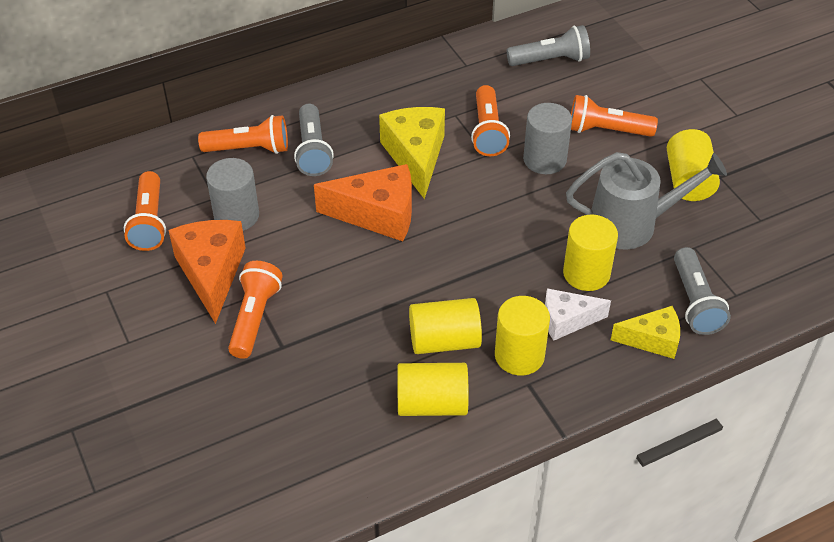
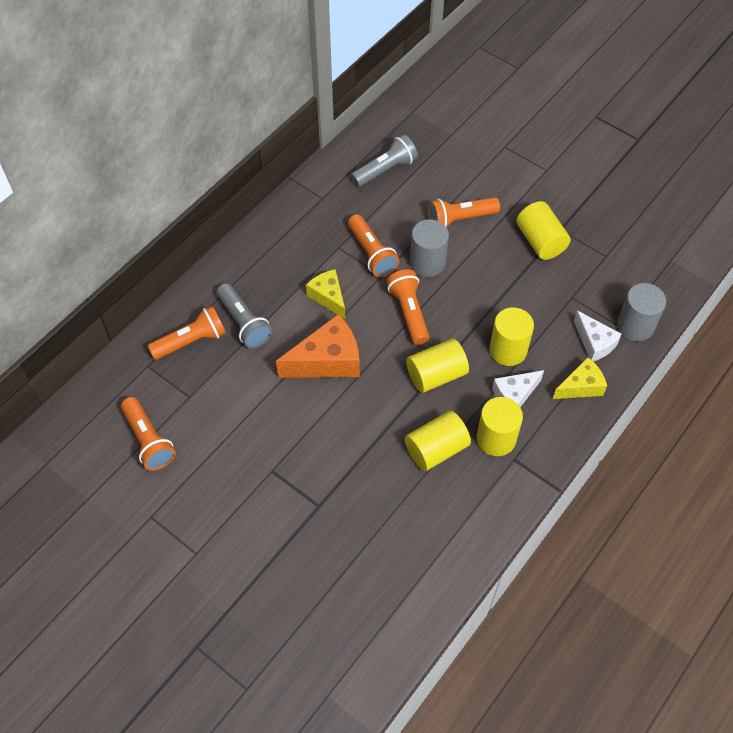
camera: 25 degrees left, 10 degrees up
orange cheese [168,220,246,324] -> none
grey cylinder [206,158,259,231] -> grey cylinder moved to [617,283,666,341]
orange flashlight [228,261,282,359] -> orange flashlight moved to [387,269,429,345]
yellow cheese [379,107,445,199] -> yellow cheese [306,269,345,319], size x0.62
yellow cylinder [397,363,469,416] -> yellow cylinder moved to [406,339,469,393]
grey watering can [566,152,727,249] -> none
grey flashlight [674,247,731,335] -> white cheese [574,311,622,361]

